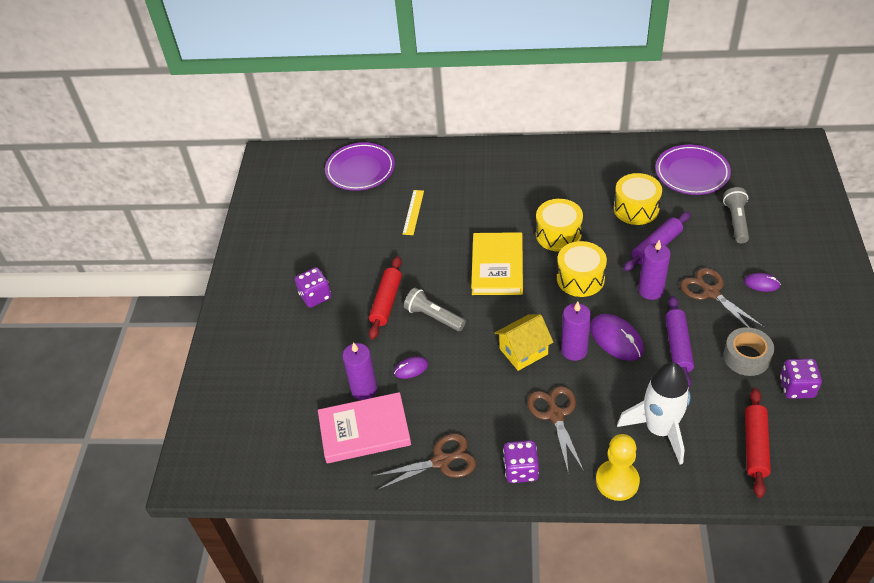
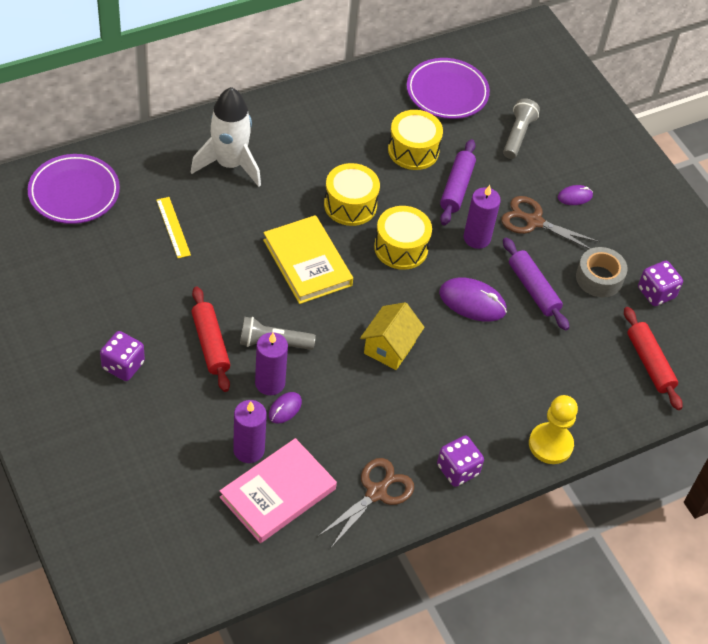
camera: 40 degrees left, 5 degrees up
brown scissors [527,386,584,471] -> none
purple candle [561,302,591,361] -> purple candle moved to [255,332,288,395]
white rocket [617,362,691,465] -> white rocket moved to [191,87,261,187]
grey flashlight [723,187,749,243] -> grey flashlight turned 45 degrees clockwise [503,98,540,159]

